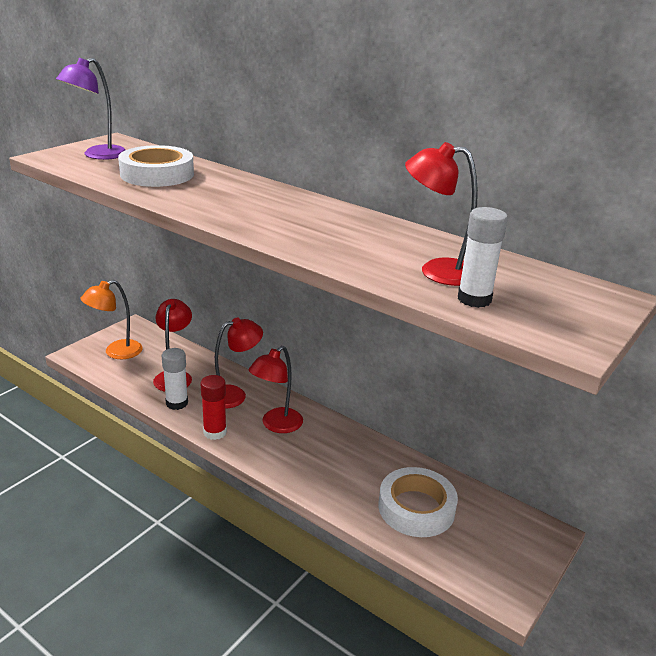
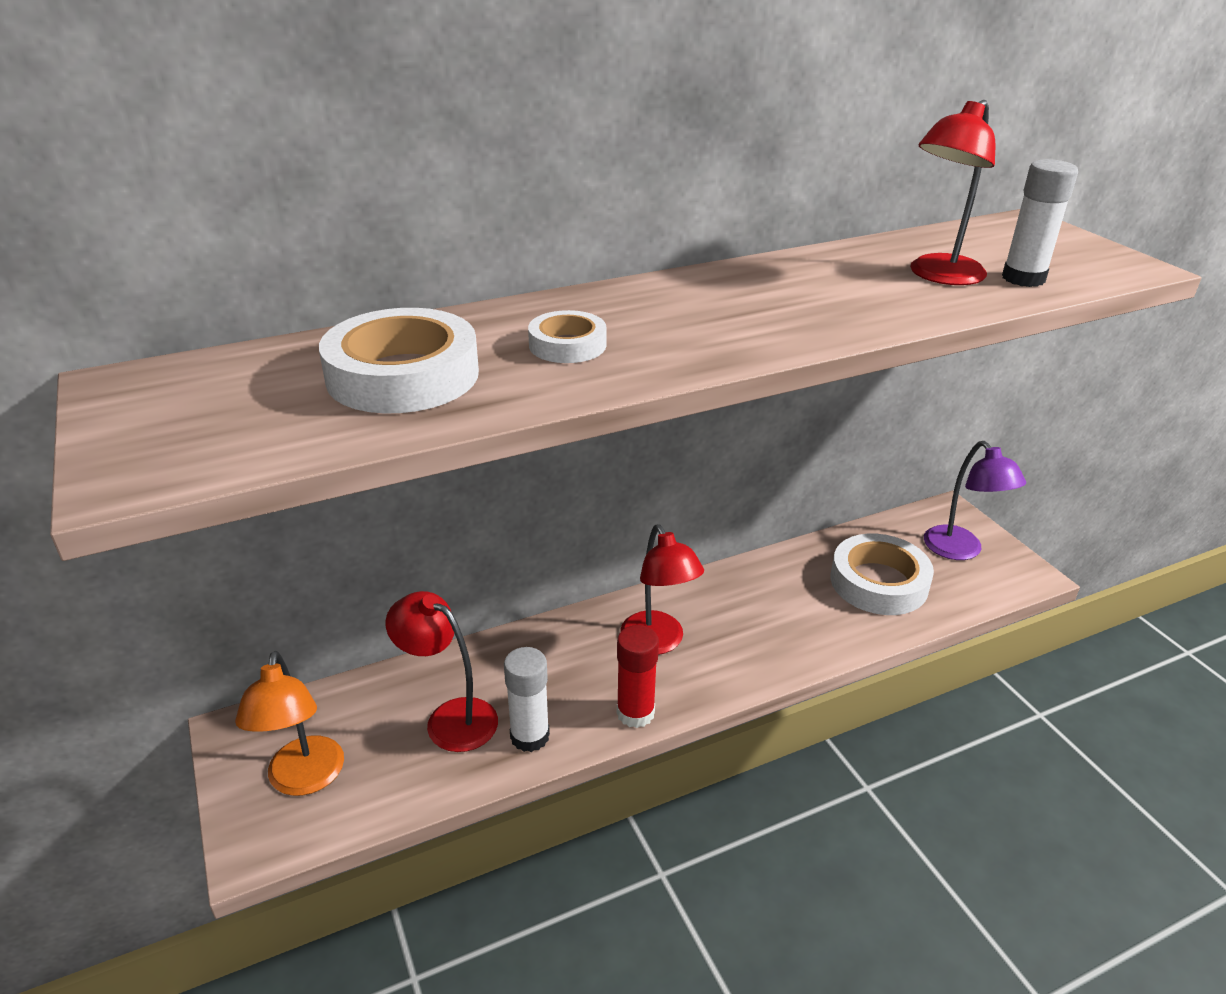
camera: 60 degrees left, 5 degrees up
purple lamp [56,58,126,160] -> purple lamp moved to [924,441,1026,560]
red lamp [215,318,263,409] -> none
none -> white tape [528,310,606,363]

